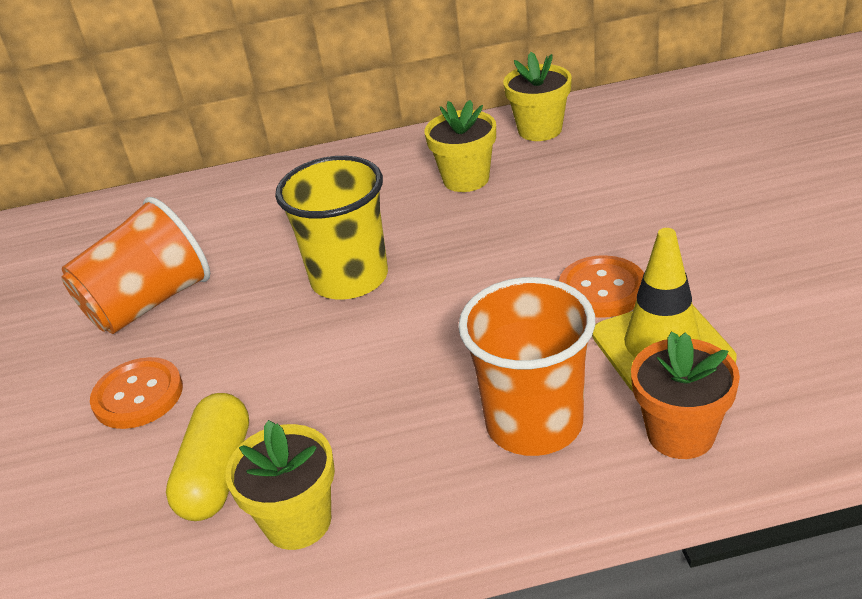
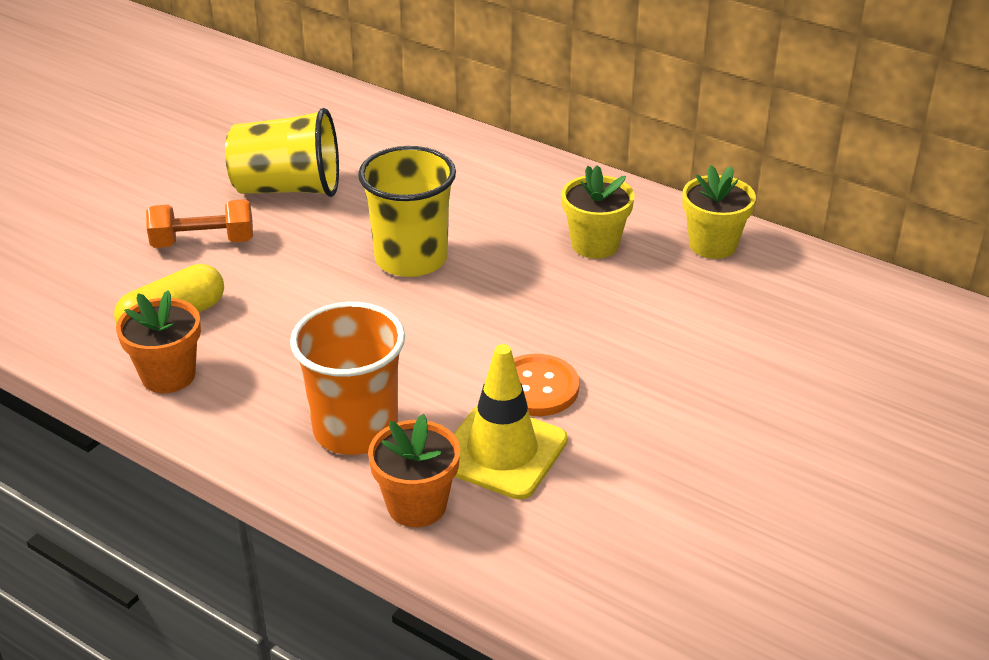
camera: 40 degrees right, 0 degrees up
orange cup [61,197,210,334] -> yellow cup [225,108,339,197]
orange button [90,357,183,429] -> orange dumbbell [146,199,253,248]
yellow flower pot [225,420,335,550] -> orange flower pot [116,290,201,393]

